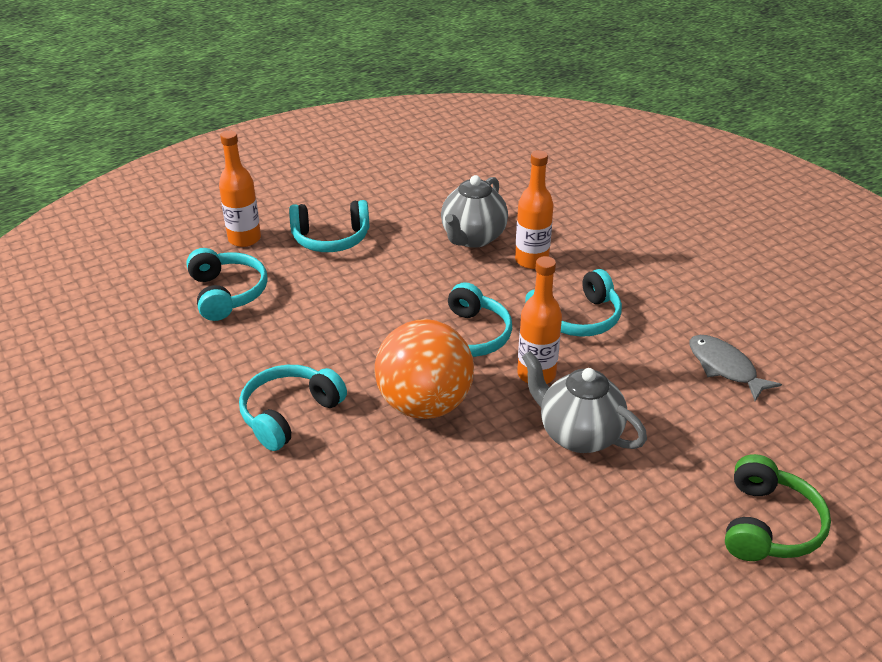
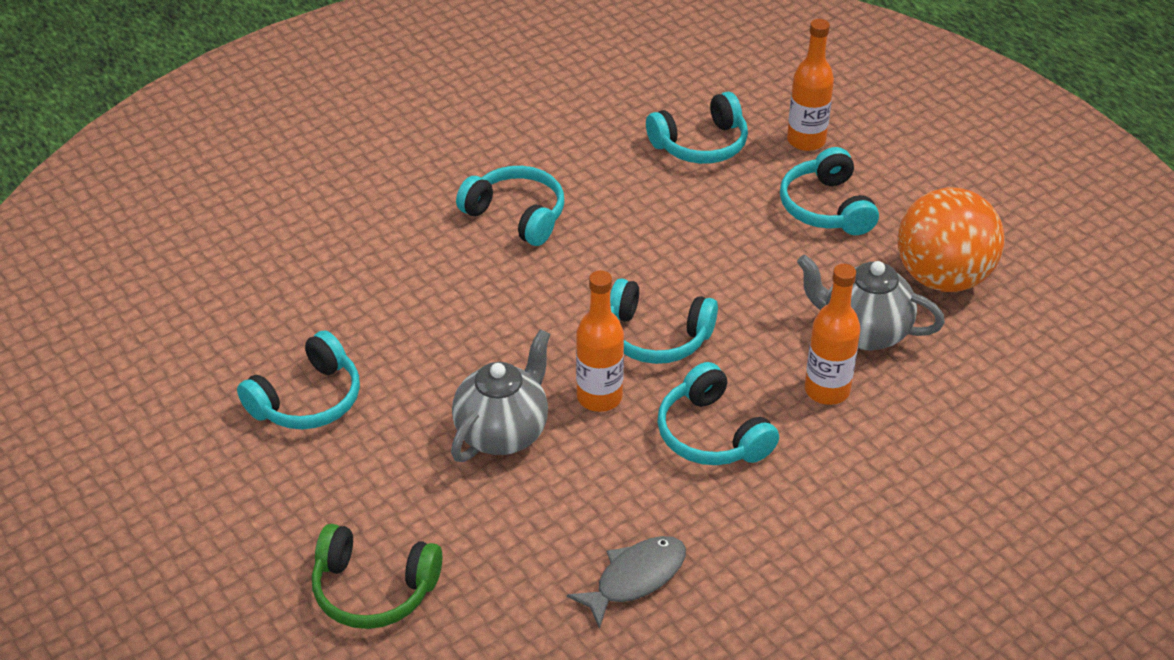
camera: 85 degrees right, 5 degrees up
orange ball [375,319,474,419] -> orange ball moved to [898,187,1004,292]
none -> turquoise headphones [237,330,360,429]

